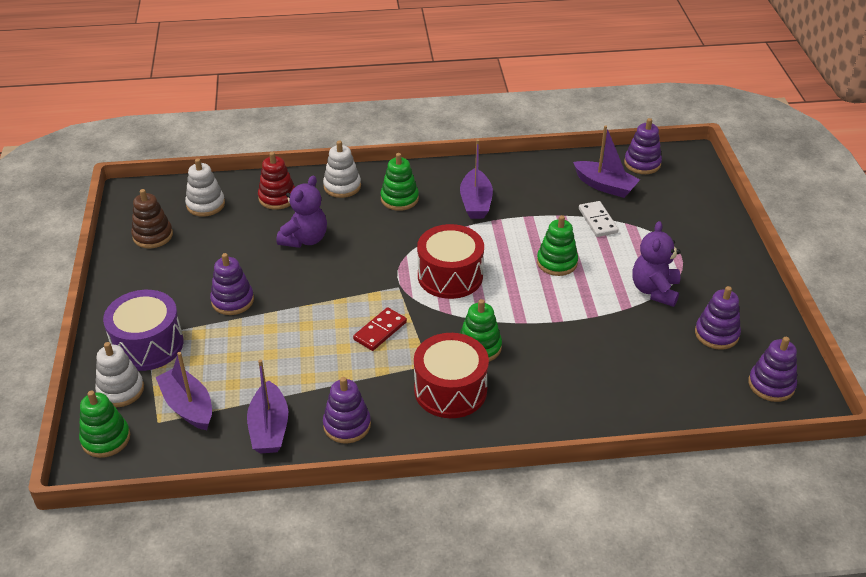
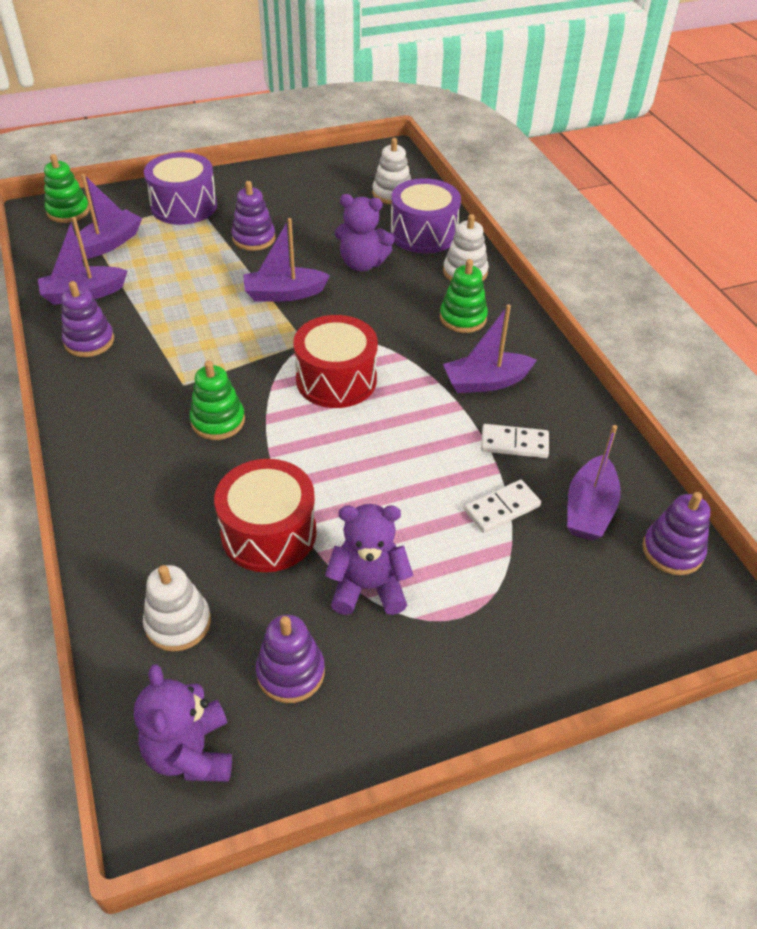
camera: 75 degrees right, 5 degrees up
white stacking toy [95,342,144,407] -> white stacking toy moved to [143,565,211,652]
brown stacking toy [131,189,173,248] -> none
red stacking toy [258,152,295,210] -> purple drum [390,178,461,253]
red domino [353,307,407,351] -> none
red drum [414,333,489,418] -> red drum moved to [214,459,317,572]
green stacking toy [537,215,578,276] -> none
purple stacking toy [748,337,797,402] -> purple teddy bear [134,664,232,782]
none -> purple boat [243,218,330,302]
none -> white domino [481,424,549,458]

